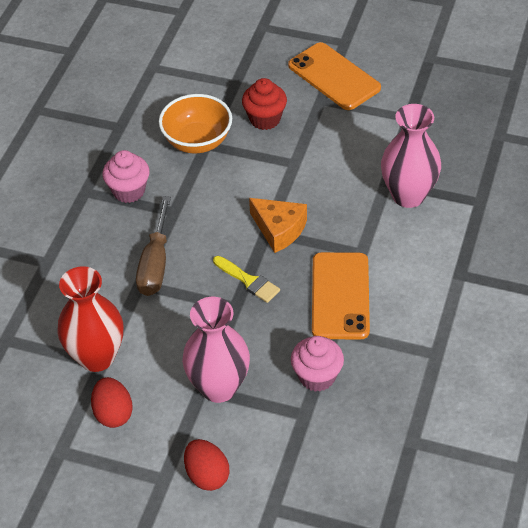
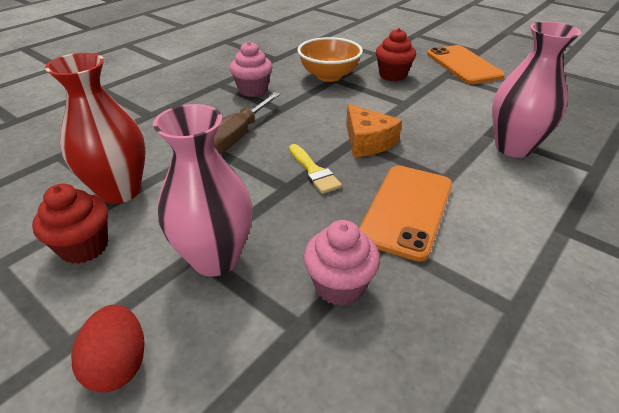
camera: 20 degrees right, 10 degrees down
red egg [91,377,133,428] -> red cupcake [32,184,108,264]

